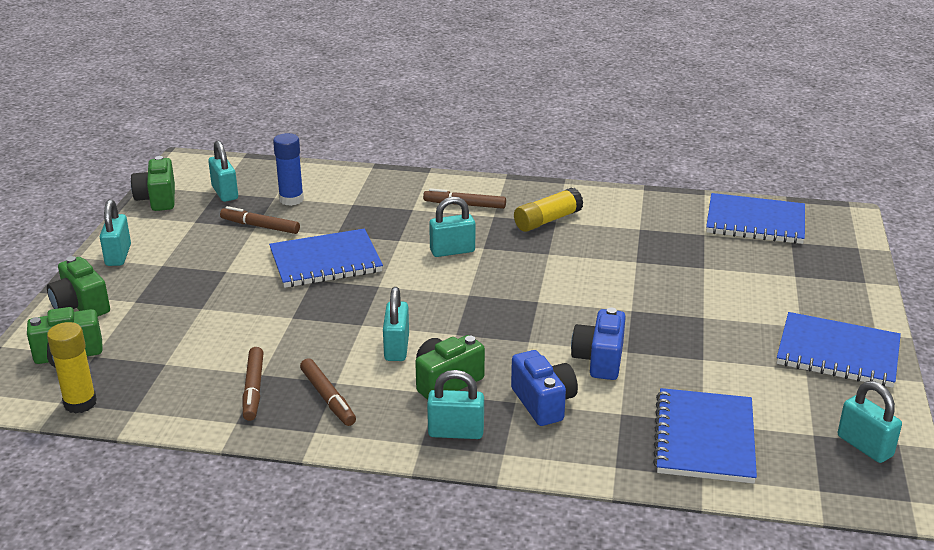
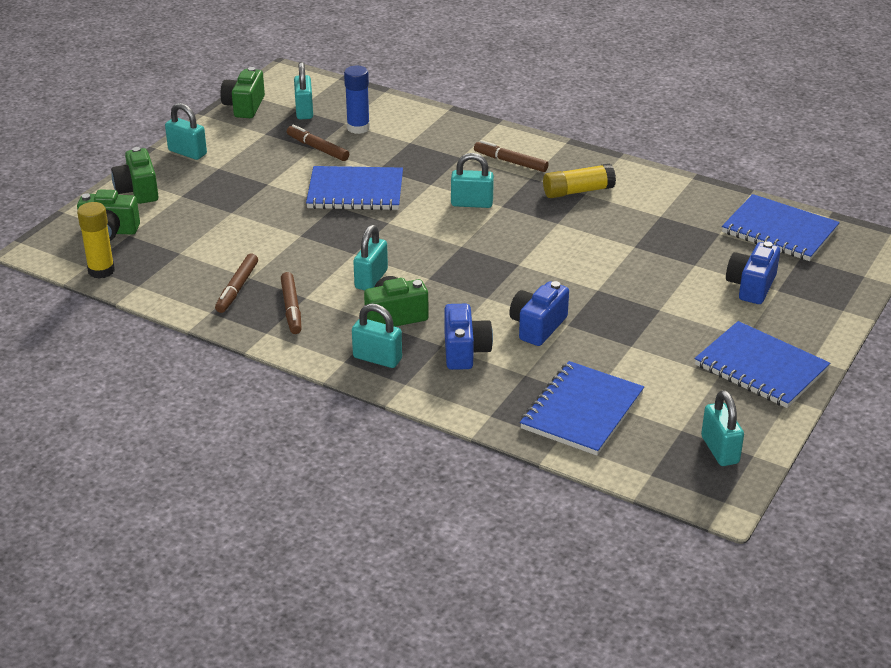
camera: 20 degrees right, 5 degrees up
turquoise padlock [100,199,131,266] -> turquoise padlock turned 75 degrees counterclockwise [165,103,207,160]
none -> blue camera [726,241,780,304]

